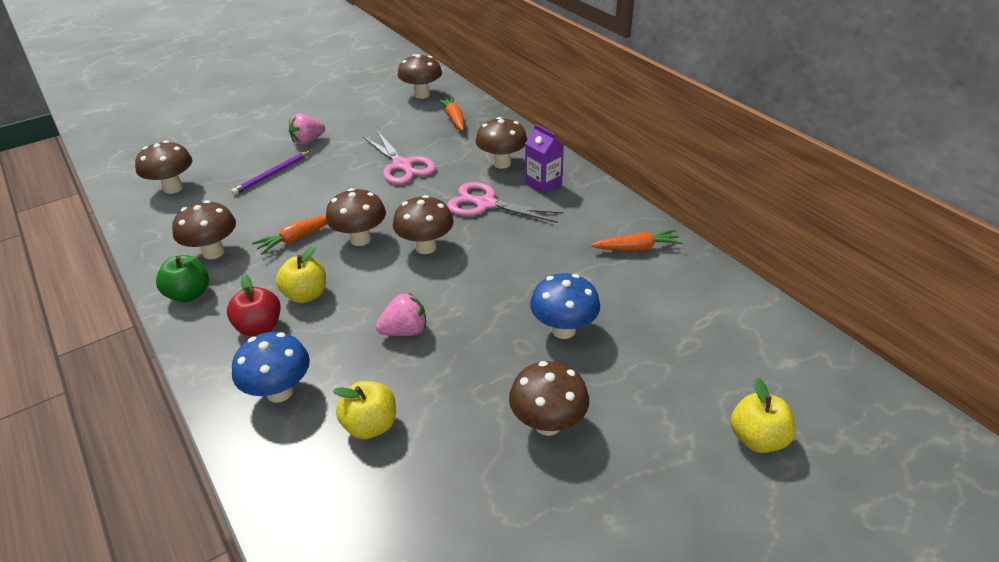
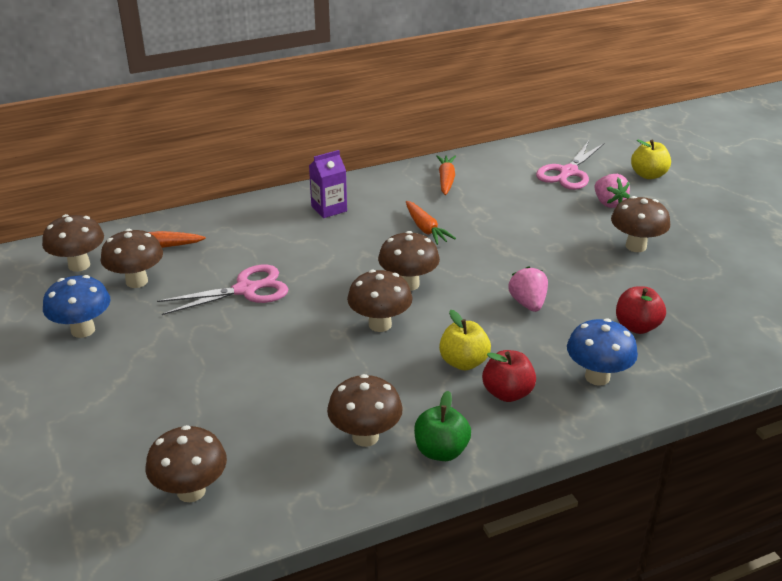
camera: 80 degrees left, 5 degrees down
purple pencil [231,150,312,195] -> none
orange carrot [252,215,327,255] -> orange carrot moved to [406,201,456,245]
pink strawberry [289,113,325,145] -> pink strawberry moved to [595,174,630,208]
yellow apple [333,381,396,439] -> red apple [616,286,666,334]
pink scissors [447,182,564,223] -> pink scissors moved to [536,141,604,190]
brown mushroom [475,117,528,169] -> brown mushroom moved to [101,229,163,288]
blue mushroom [530,273,600,339] -> blue mushroom moved to [43,275,110,338]

